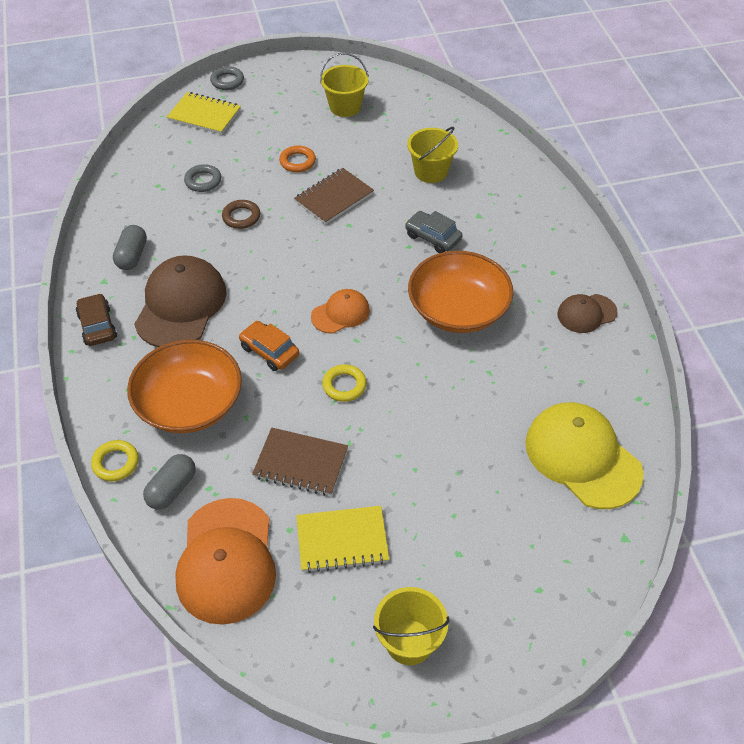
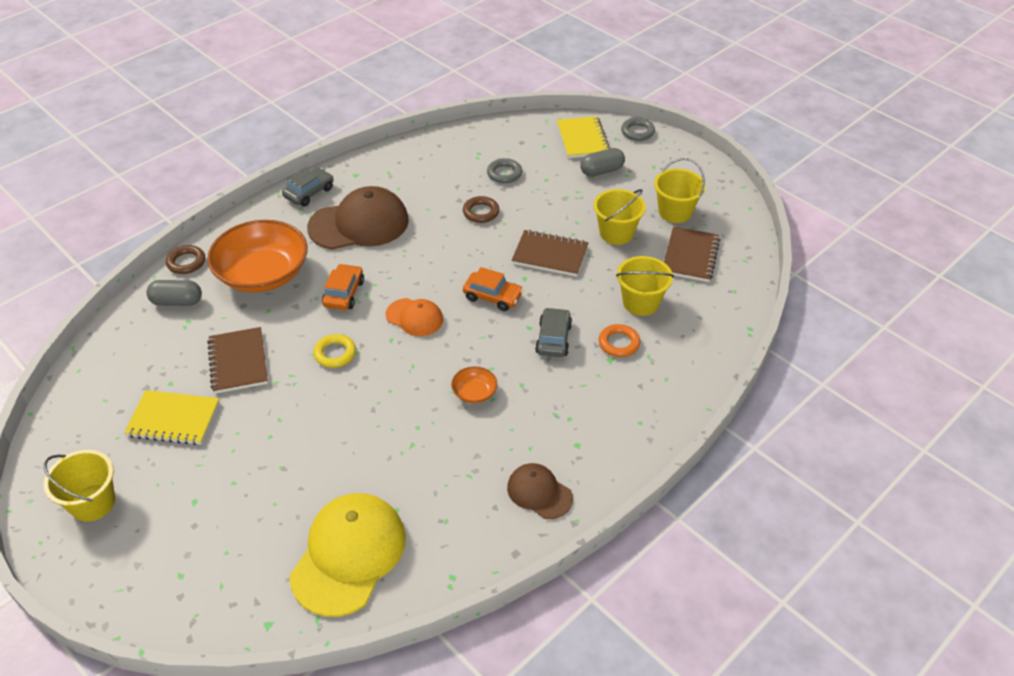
camera: 60 degrees right, 5 degrees down
brown car [76,293,117,346] -> grey car [282,168,334,207]
yellow ring [91,440,139,481] -> brown ring [166,245,205,274]
grey capsule [113,225,147,270] -> grey capsule moved to [580,148,625,177]
orange cap [175,498,276,625] -> none
orange ring [279,145,316,172] -> orange ring moved to [599,324,640,357]
yellow notebook [296,506,389,573] -> yellow notebook turned 45 degrees counterclockwise [124,390,220,445]
orange bowl [408,251,513,333] -> orange bowl [451,367,497,404], size x0.42
none -> orange car [463,267,523,311]
none -> yellow bucket [593,189,646,245]
none -> brown notebook [664,226,720,282]

